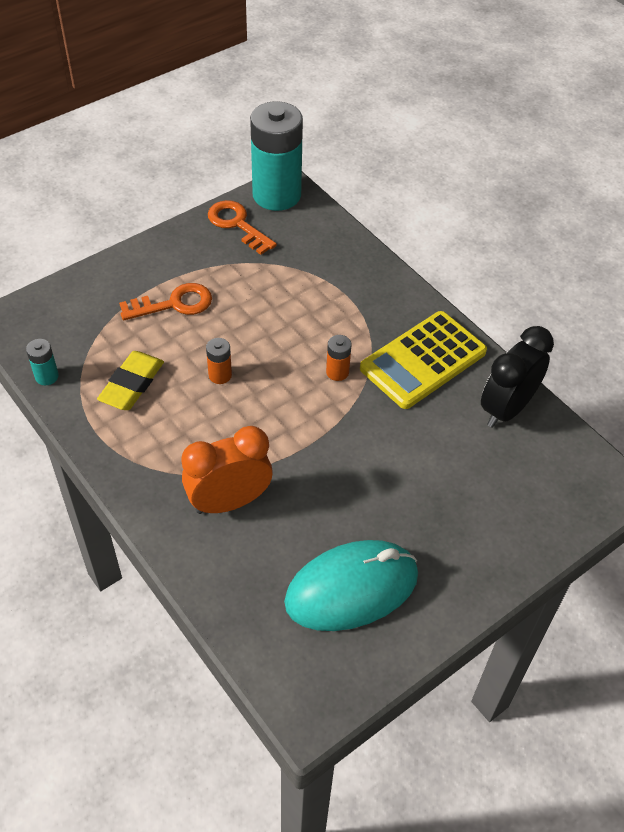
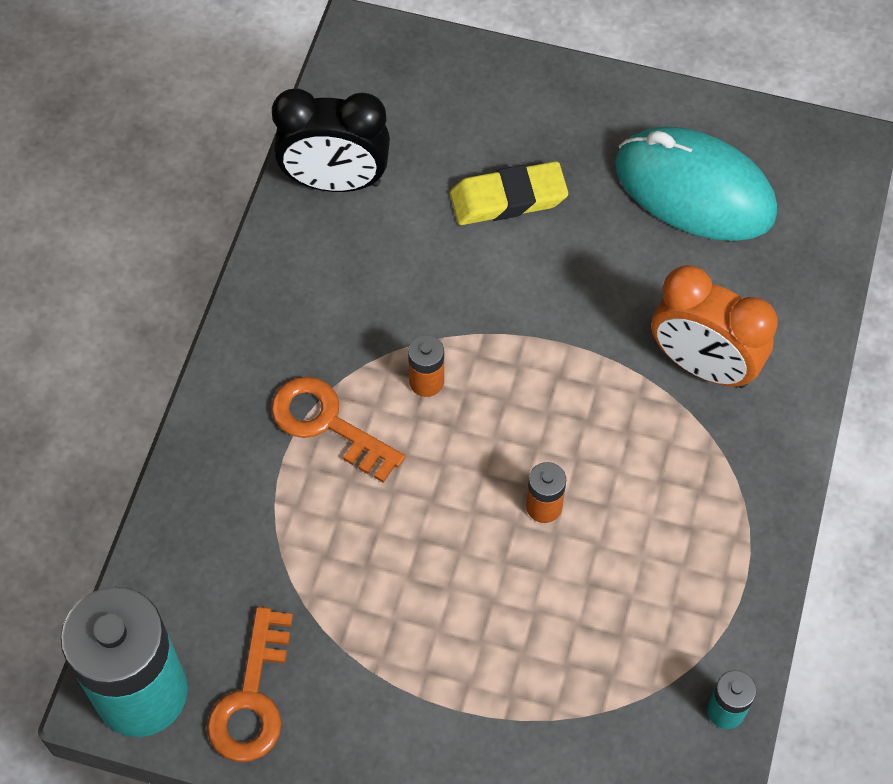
camera: 125 degrees left, 10 degrees up
yellow eraser [97,351,164,410] -> yellow eraser moved to [450,161,568,225]
orange key [119,283,212,320] -> orange key moved to [271,376,405,483]
yellow calculator [360,311,487,409] -> none

